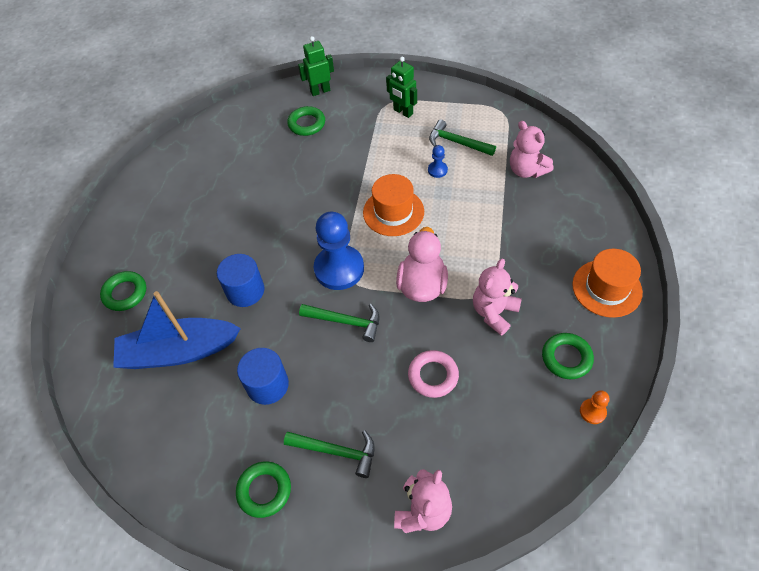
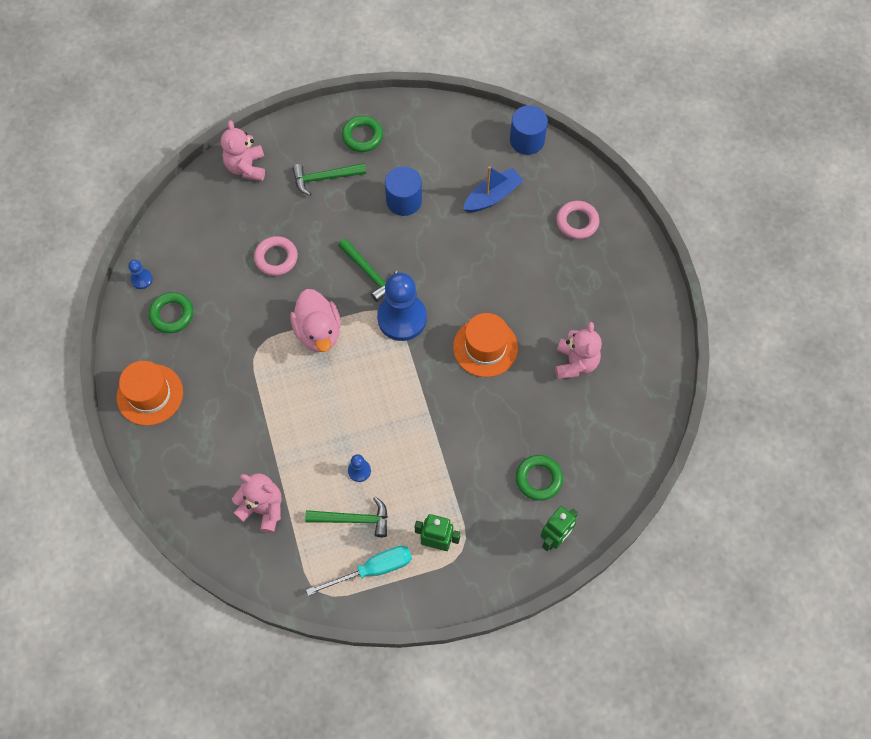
camera: 150 degrees right, 10 degrees up
green ring [100,271,146,311] -> pink ring [556,201,599,239]
blue boat [113,291,241,369] -> blue boat [463,166,524,213], size x0.64
blue cylinder [217,254,264,307] -> blue cylinder moved to [510,105,548,155]
green hammer [299,304,380,342] -> green hammer turned 120 degrees counterclockwise [338,238,398,302]
orange hat [363,174,424,236] -> orange hat moved to [453,313,518,377]
pink teddy bear [473,259,522,336] -> pink teddy bear moved to [555,322,602,379]
orange pawn [580,390,610,424] -> blue pawn [128,260,153,289]
none -> turquoise screwdriver [306,546,412,596]

